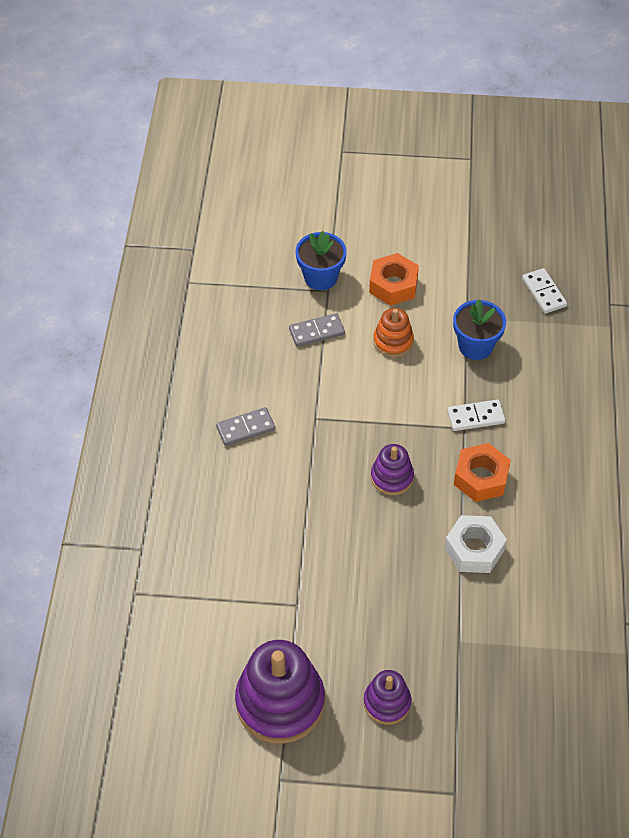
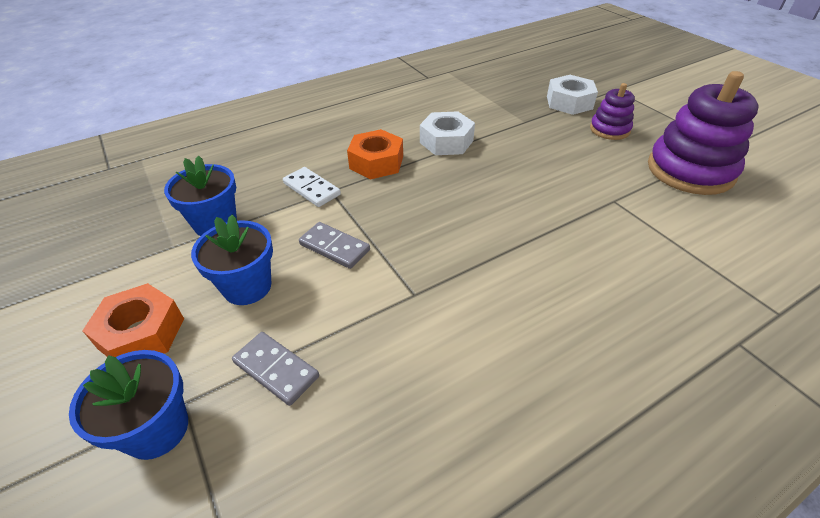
camera: 125 degrees left, 10 degrees down
grey domino [216,407,275,446] -> grey domino moved to [299,222,370,269]
purple stacking toy [371,444,414,495] -> none
orange stacking toy [373,308,414,357] -> blue flower pot [191,215,273,305]
white domino [522,268,567,314] -> none
none -> white nut [547,75,598,115]

